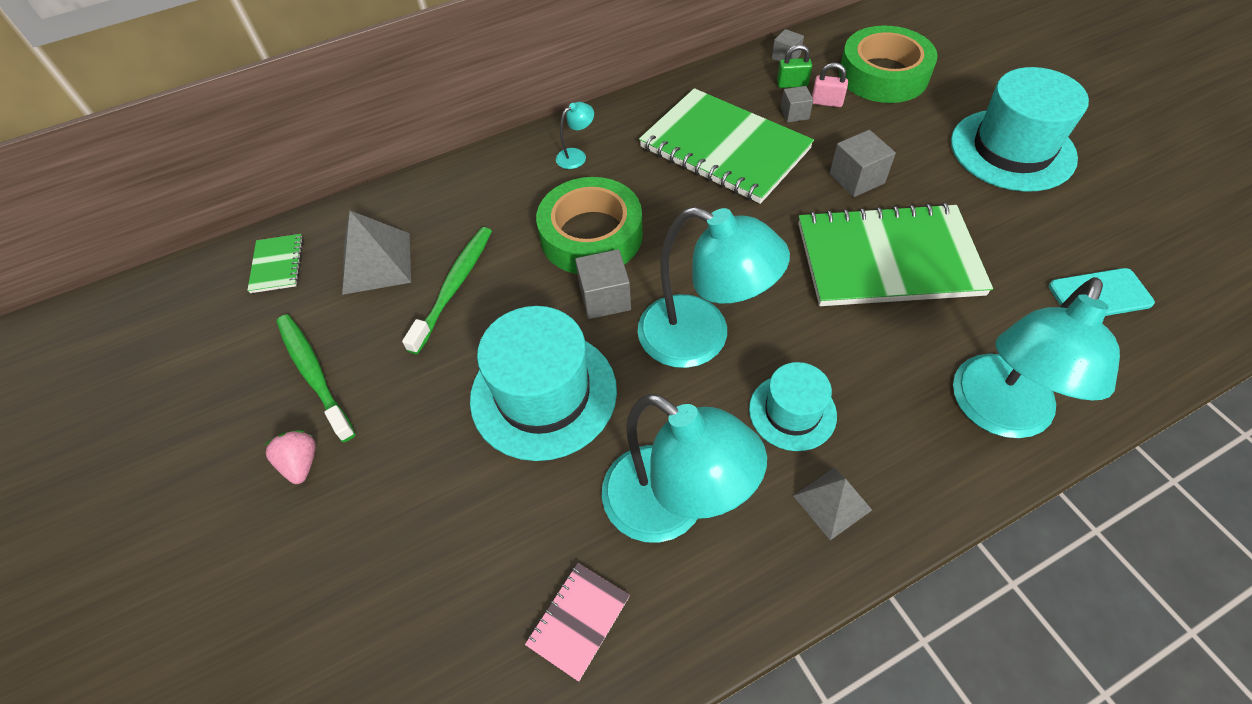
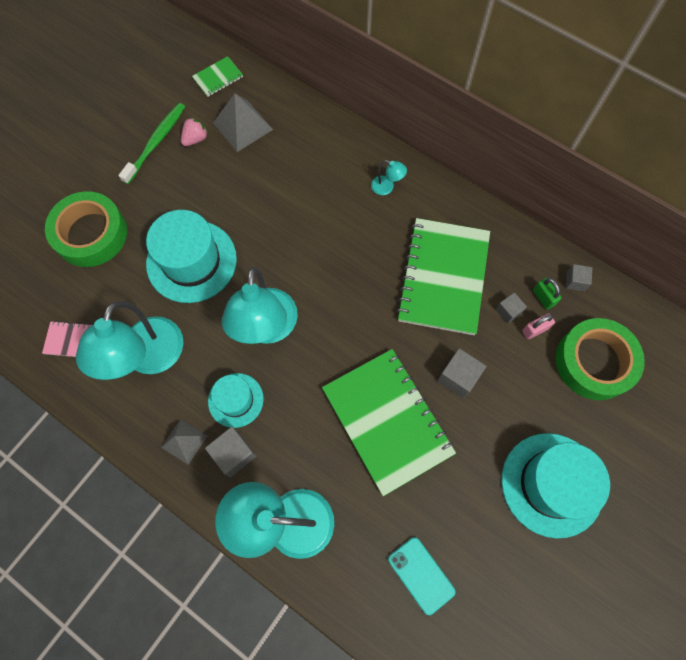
camera: 60 degrees right, 15 degrees up
pink strawberry [265,430,316,484] -> pink strawberry moved to [181,117,209,146]
green toothbrush [402,227,492,354] -> none
green tape [536,177,643,274] -> green tape moved to [45,191,127,267]
grey cube [575,249,631,319] -> grey cube moved to [205,427,257,477]
pink padlock [812,63,848,107] -> pink padlock turned 75 degrees clockwise [522,313,555,339]

